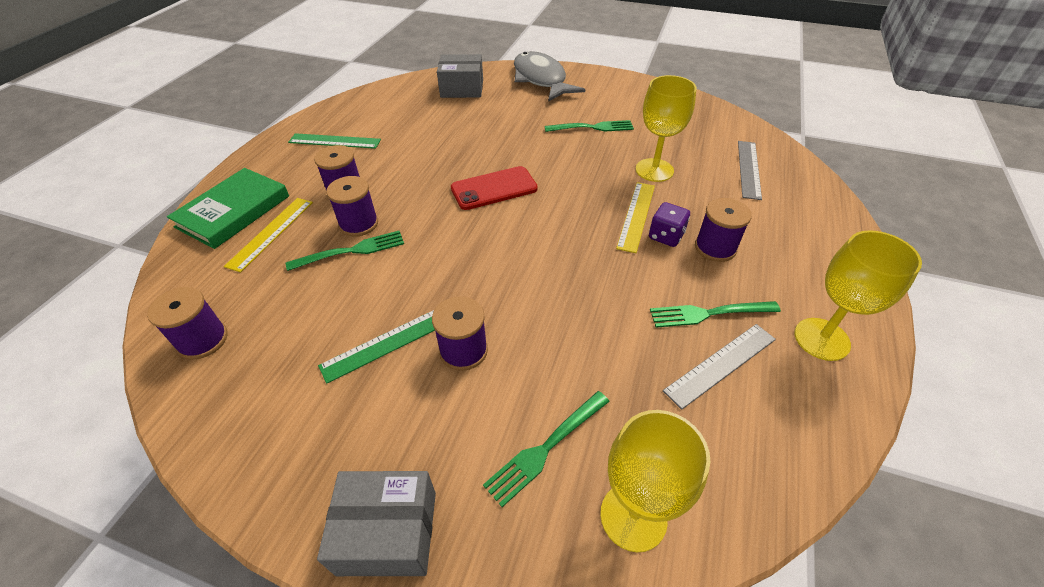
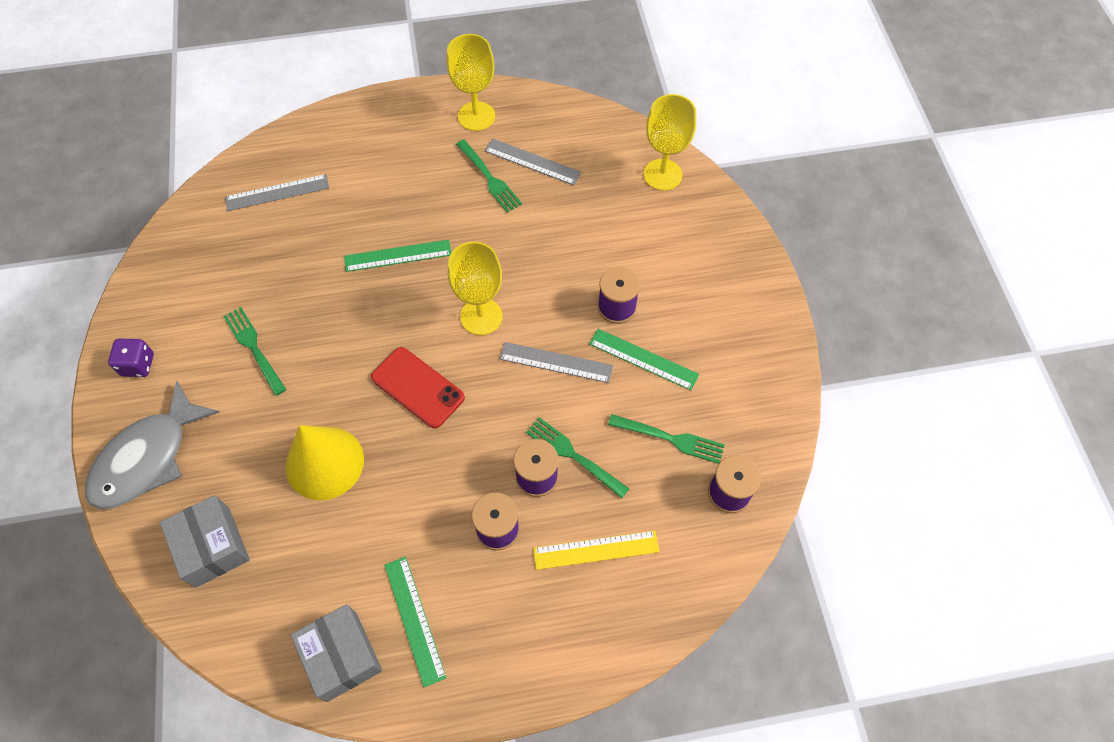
camera: 120 degrees left, 15 degrees up
green book [167,168,289,249] -> none
grey box [317,471,436,576] -> grey box moved to [291,604,382,702]
green fork [483,391,610,507] -> green fork moved to [608,414,725,464]
yellow ruler [616,182,655,253] -> green ruler [344,240,451,272]
yellow goblet [636,75,697,182] -> yellow goblet moved to [448,242,503,335]
purple dice [649,202,690,247] -> purple dice moved to [108,339,154,377]
purple spool [695,198,752,262] -> none
none -> yellow cone [285,425,364,500]
none -> grey ruler [499,342,613,383]

